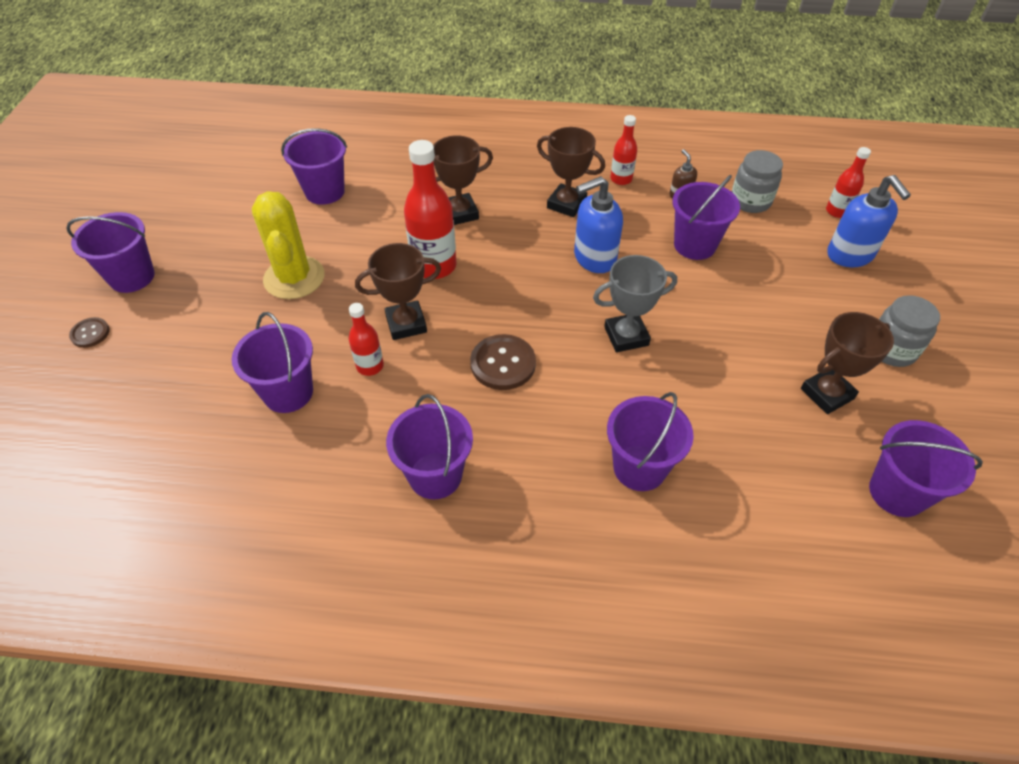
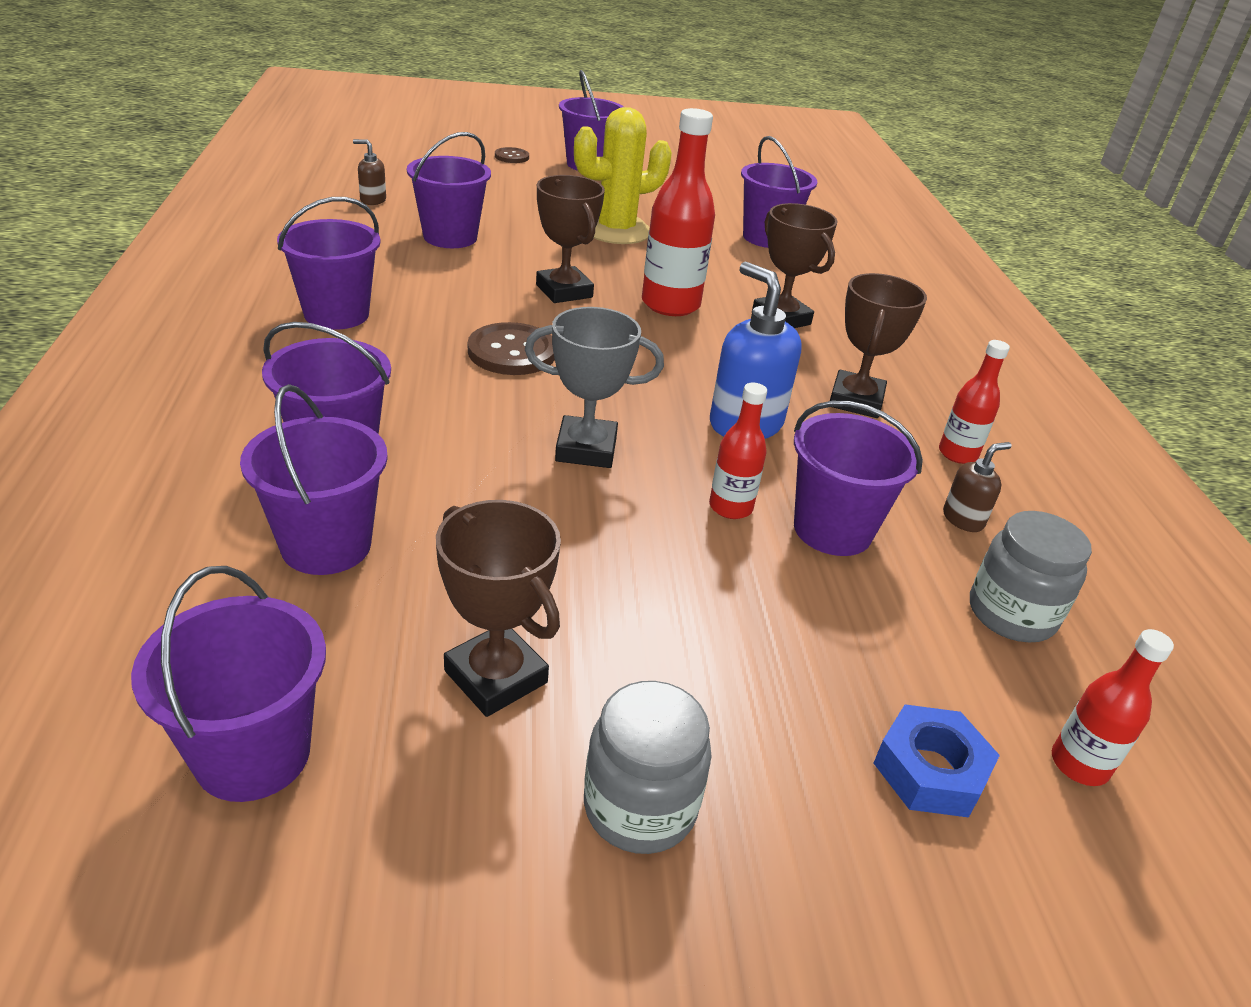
camera: 75 degrees right, 15 degrees down
red bottle [349,303,384,376] -> red bottle moved to [709,383,767,519]
grey trophy [593,255,677,352] -> grey trophy turned 60 degrees counterclockwise [525,307,664,468]
blue soap dispenser [827,175,911,267] -> blue nut [873,704,1000,818]
none -> purple bucket [240,384,388,575]
none -> brown soap dispenser [353,139,386,205]

